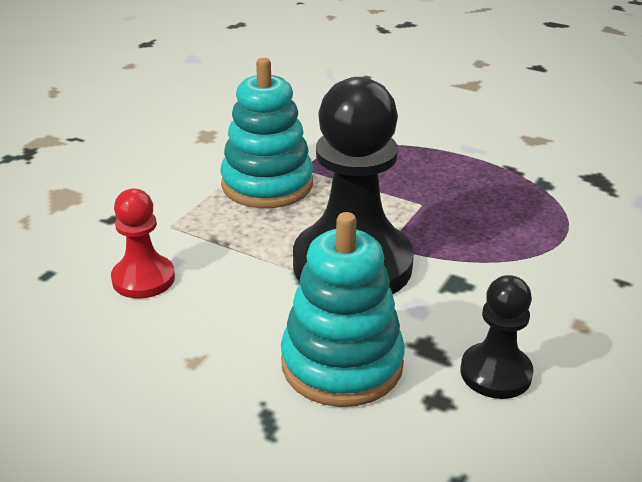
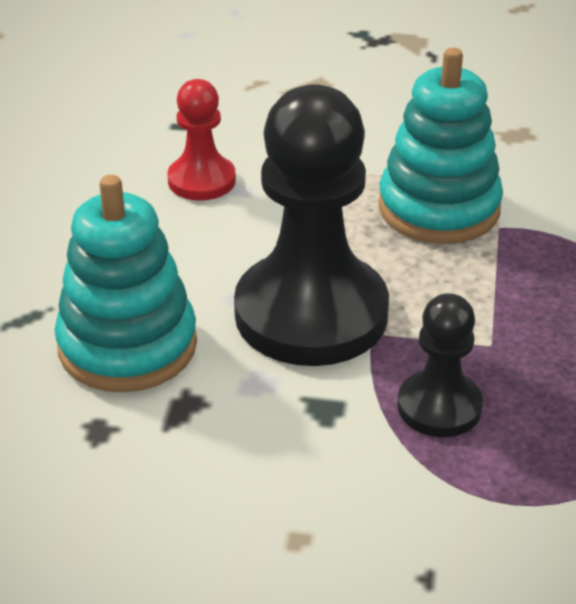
camera: 70 degrees right, 5 degrees up
black pawn [461,275,534,399] -> black pawn moved to [398,293,483,437]

